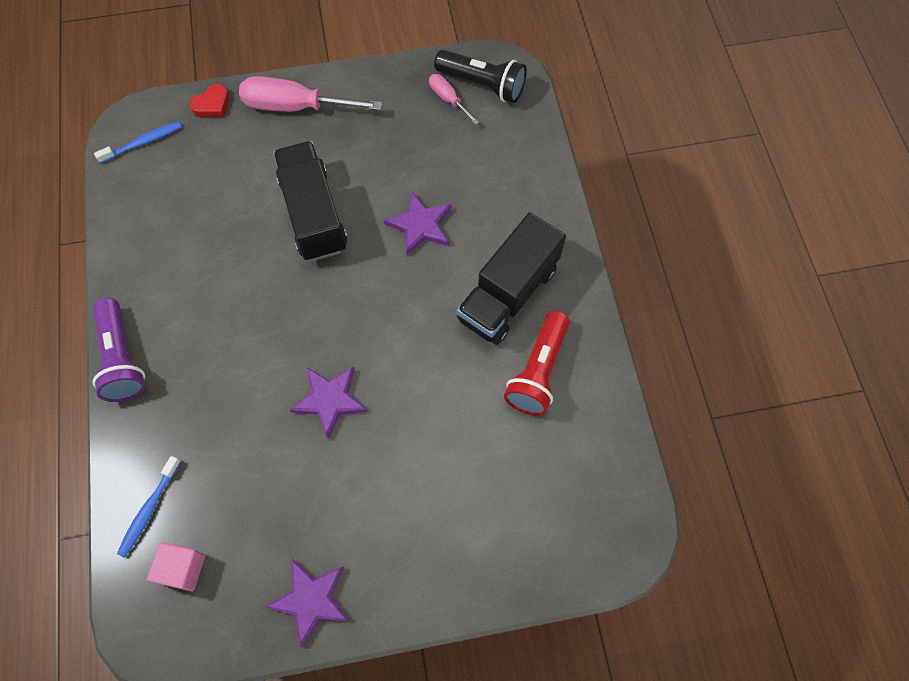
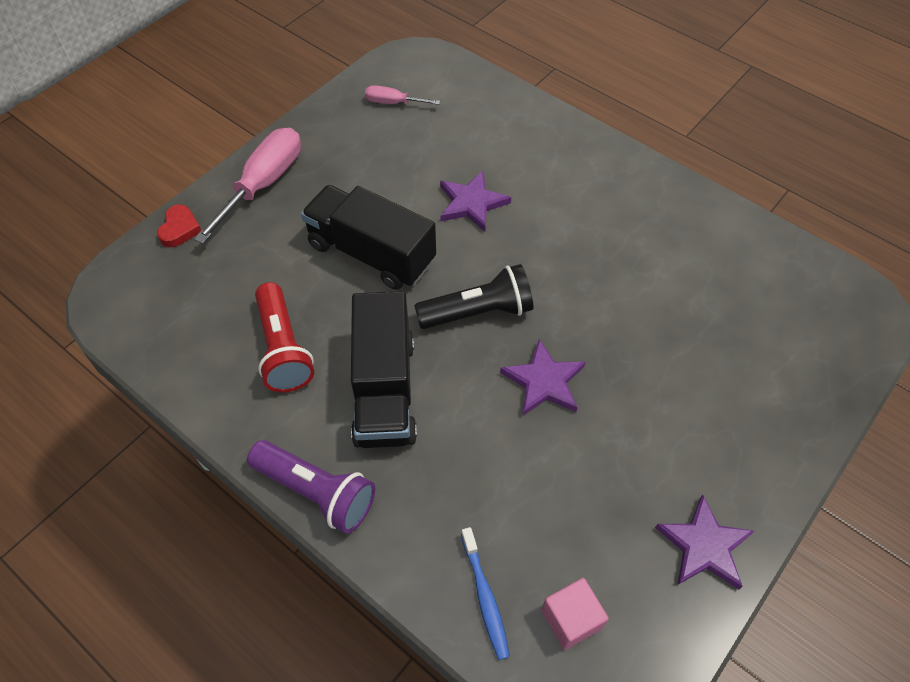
camera: 40 degrees left, 10 degrees down
blue toothbrush [94,122,182,163] -> none
pink screwdriver [239,76,382,112] -> pink screwdriver turned 150 degrees clockwise [194,128,301,244]
black flashlight [434,50,527,103] -> black flashlight moved to [414,264,533,329]
black truck [457,212,566,345] -> black truck moved to [351,291,417,448]
red flashlight [504,311,570,416] -> red flashlight moved to [255,282,314,392]

